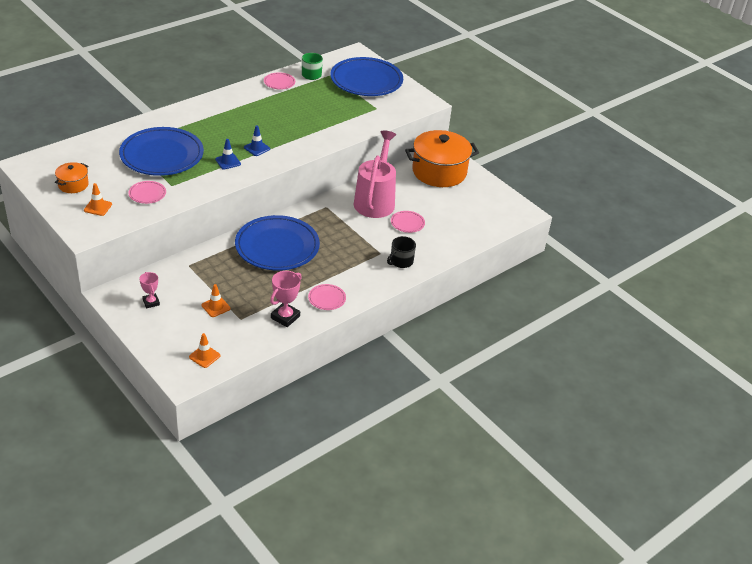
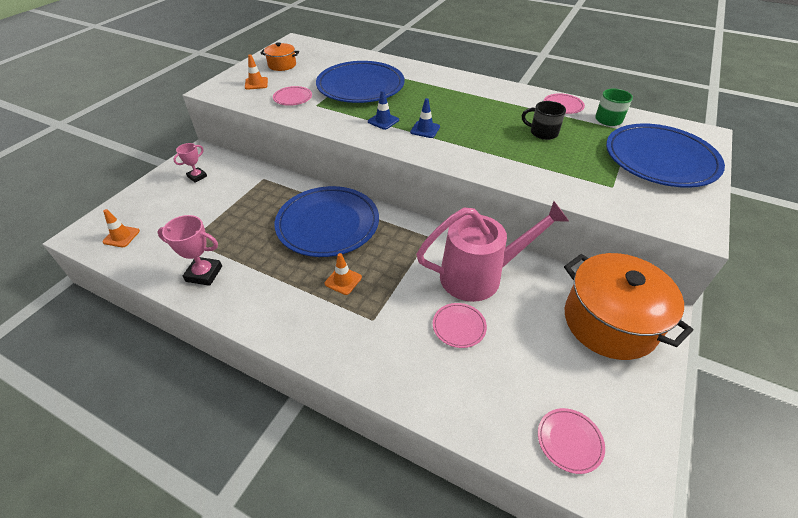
camera: 70 degrees right, 5 degrees up
orange traffic cone [202,284,231,317] -> orange traffic cone moved to [325,253,362,295]
pink plate [308,284,346,310] -> pink plate moved to [538,408,605,474]
black mug [387,236,416,268] -> black mug moved to [522,101,566,140]

